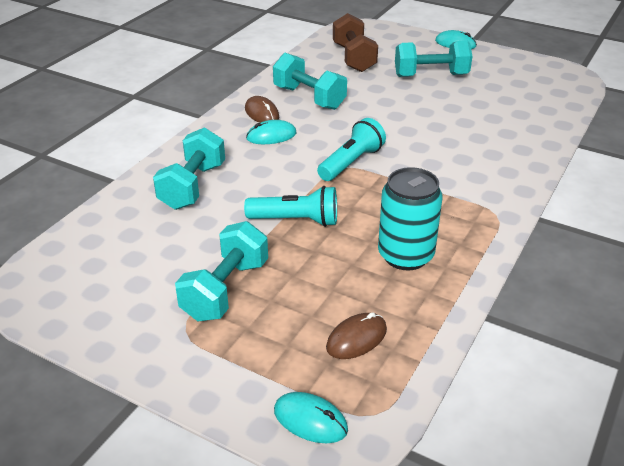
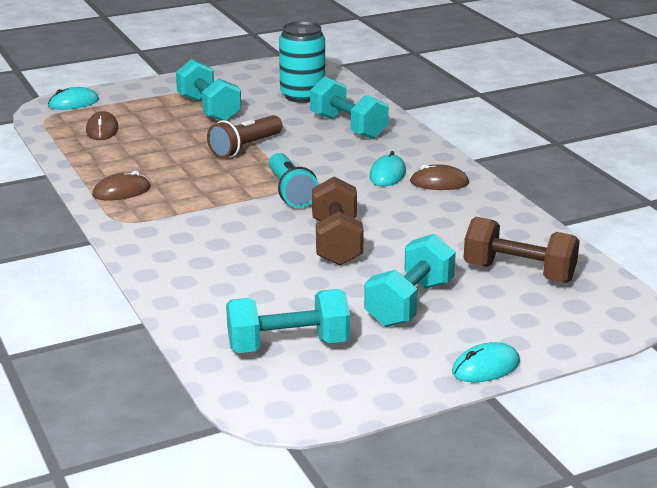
camera: 125 degrees right, 10 degrees down
turquoise flashlight [244,186,337,227] -> brown flashlight [207,115,283,158]
turquoise dumbbell [273,53,347,110] -> turquoise dumbbell moved to [226,289,350,353]
turquoise can [378,167,443,271] -> turquoise can moved to [279,21,325,103]
none -> brown mouse [92,171,151,201]
none -> brown dumbbell [312,177,364,266]

